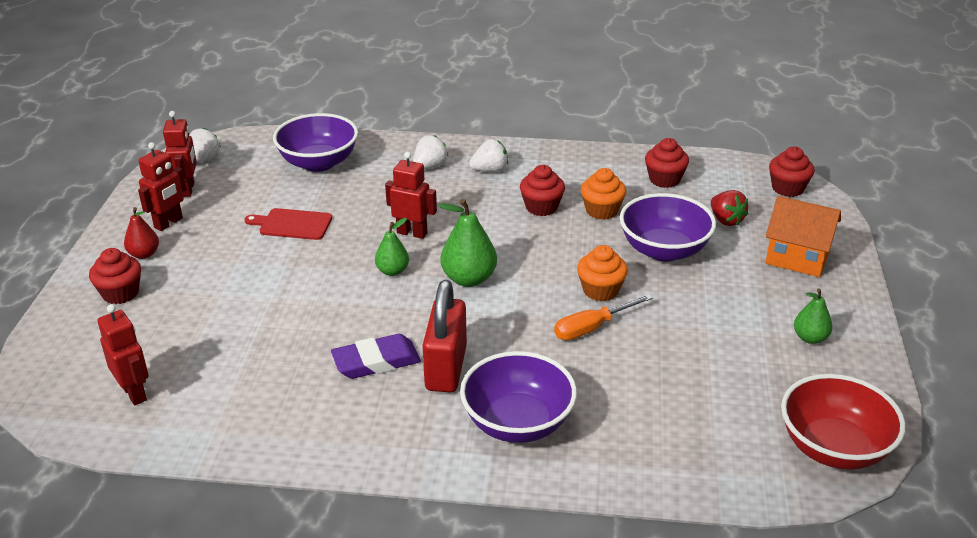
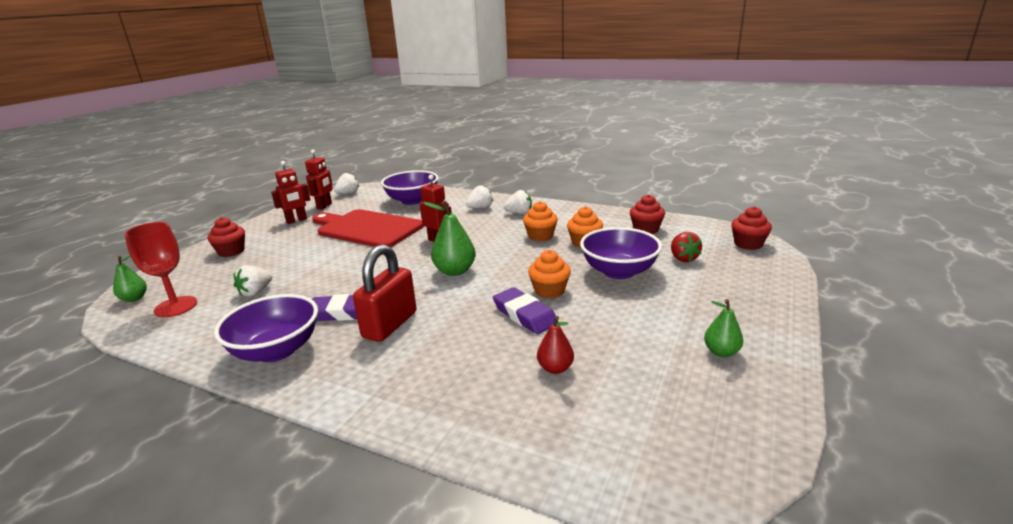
camera: 20 degrees right, 10 degrees down
red robot [97,304,149,405] -> red goblet [124,222,197,317]
red pear [124,207,159,259] -> red pear moved to [537,316,574,374]
red cutting board [244,208,332,240] -> red cutting board [312,209,424,247], size x2.04
green pear [375,218,409,276] -> green pear moved to [113,255,147,302]
purple bowl [460,351,577,443] -> purple bowl moved to [214,294,318,362]
red cupcake [520,165,565,216] -> orange cupcake [523,201,558,241]
orange screwdriver [554,294,653,340] -> purple eraser [493,287,558,334]
orange house [766,196,841,277] -> none
red bowl [781,374,906,470] -> none
none -> white strawberry [234,265,272,297]

